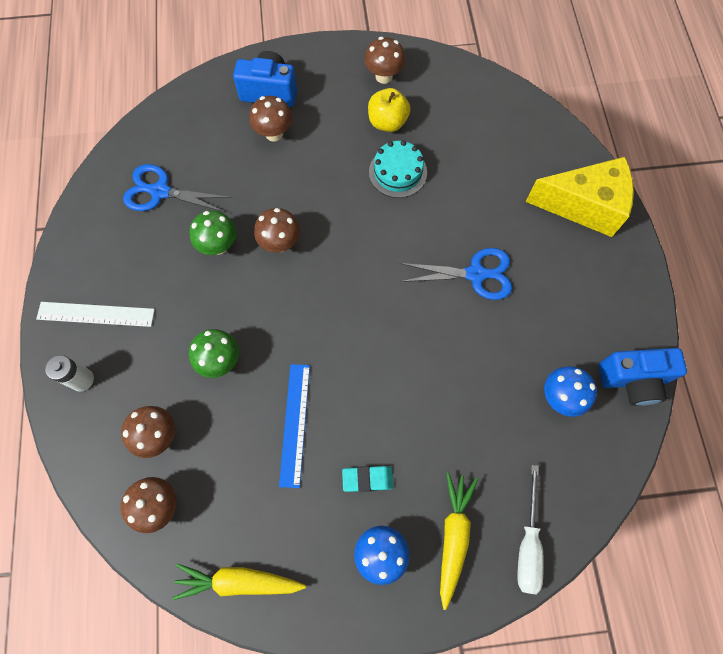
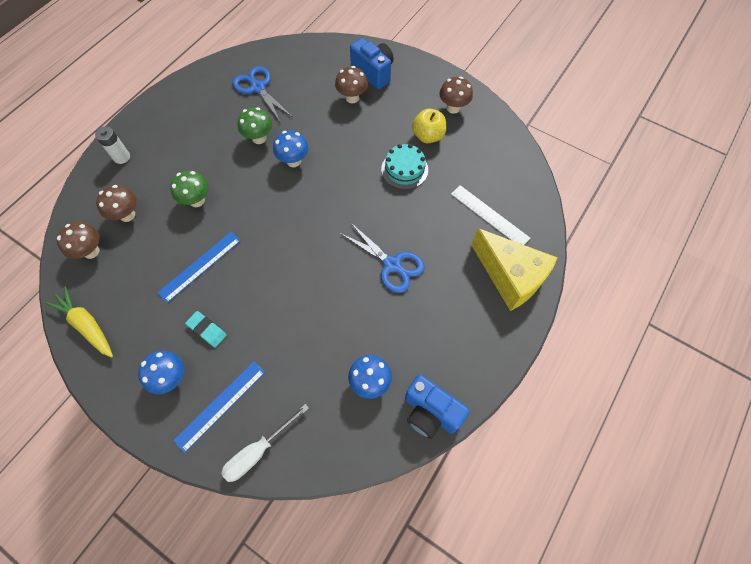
camera: 40 degrees right, 5 degrees down
white ruler [36,302,155,327] -> white ruler moved to [451,185,530,245]
brown mushroom [254,208,300,252] -> blue mushroom [273,131,309,167]
yellow carrot [440,473,478,610] -> blue ruler [173,361,265,453]

